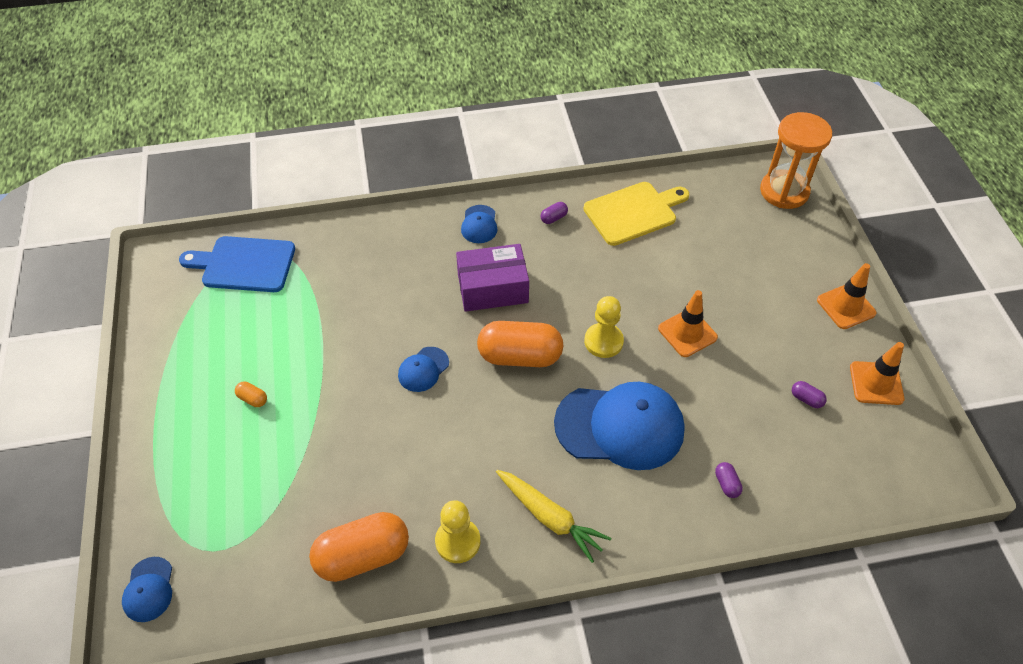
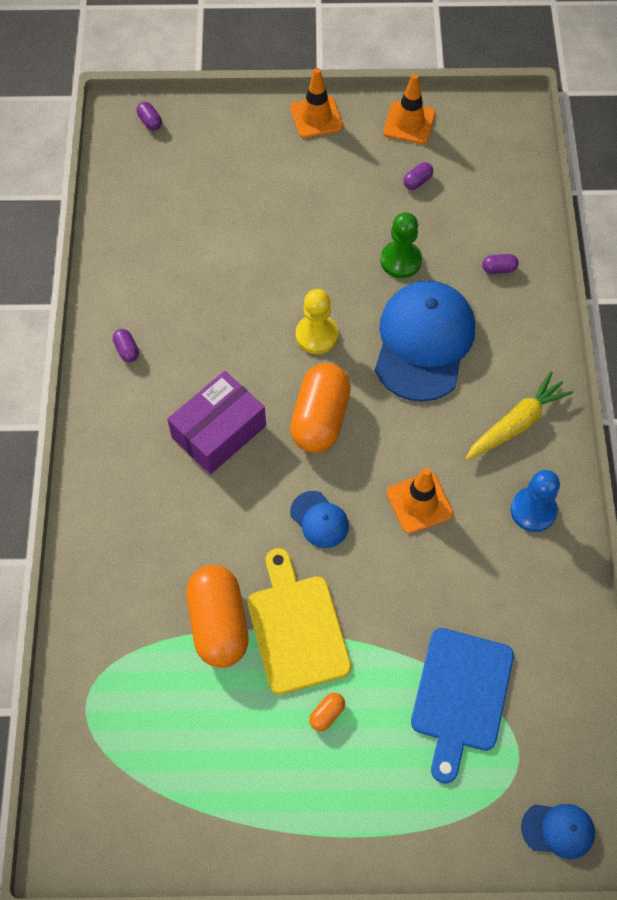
camera: 80 degrees left, 10 degrees up
blue cutting board [179,236,295,292] -> blue cutting board moved to [411,628,514,784]
orange capsule [309,512,409,582] -> orange capsule moved to [186,565,249,668]
yellow pawn [435,500,480,563] -> blue pawn [510,470,560,532]
purple box [456,244,529,312] -> purple box turned 45 degrees clockwise [167,371,266,474]
blue cap [461,205,497,243] -> none
yellow cutting board [583,182,689,246] -> yellow cutting board moved to [248,548,351,695]
orange traffic cone [658,290,718,357] -> orange traffic cone moved to [387,468,453,534]
orange hourglass [760,112,832,209] -> purple capsule [137,102,162,131]
none -> green pawn [380,212,422,278]

